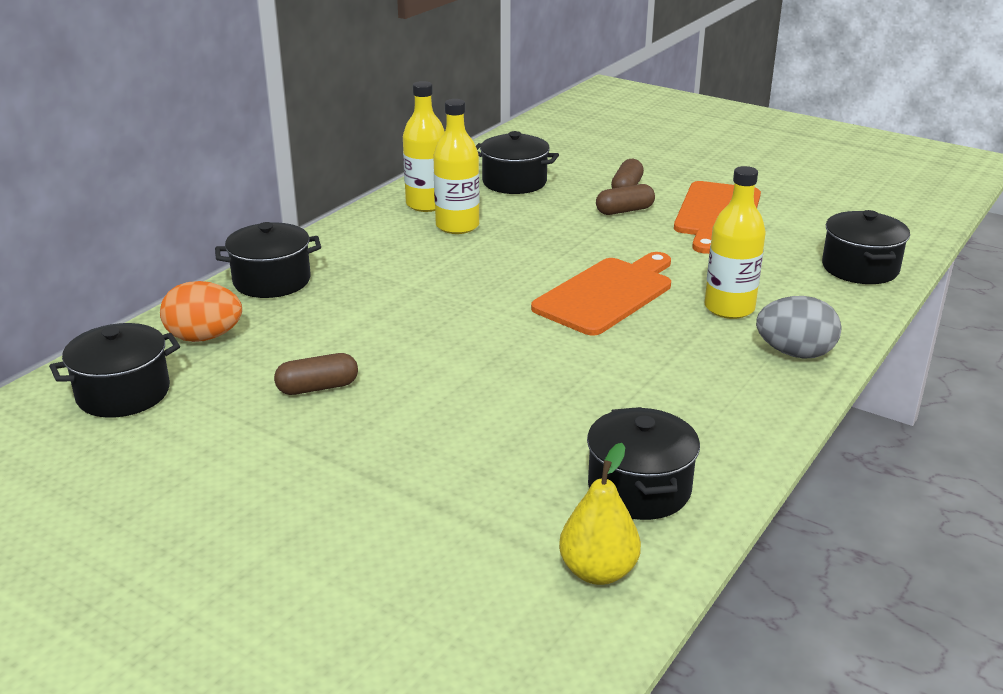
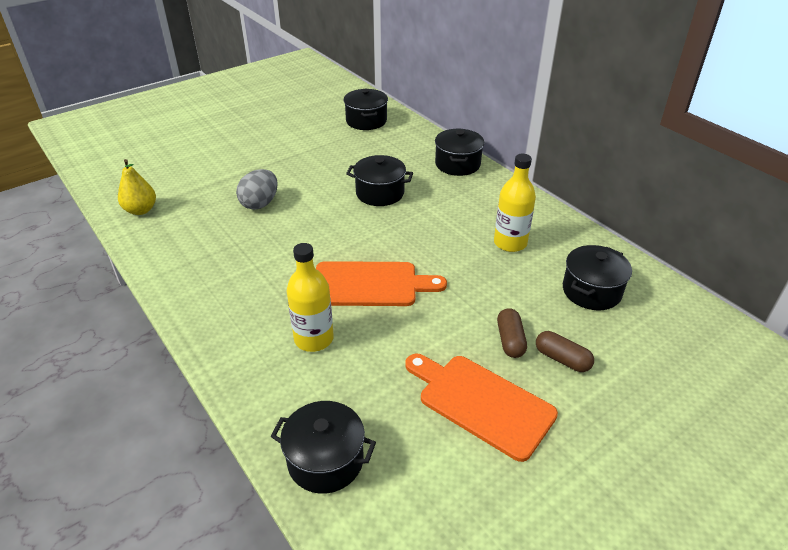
camera: 110 degrees right, 10 degrees up
orange egg [160,281,242,342] -> none
brown capsule [274,353,358,395] -> none
yellow bottle [403,81,445,212] -> none
orange cutting board [531,252,671,336] -> orange cutting board turned 60 degrees counterclockwise [316,261,447,306]
black pot [587,407,700,520] -> black pot moved to [346,155,413,206]
grey egg [756,296,841,359] -> grey egg moved to [236,169,278,210]

